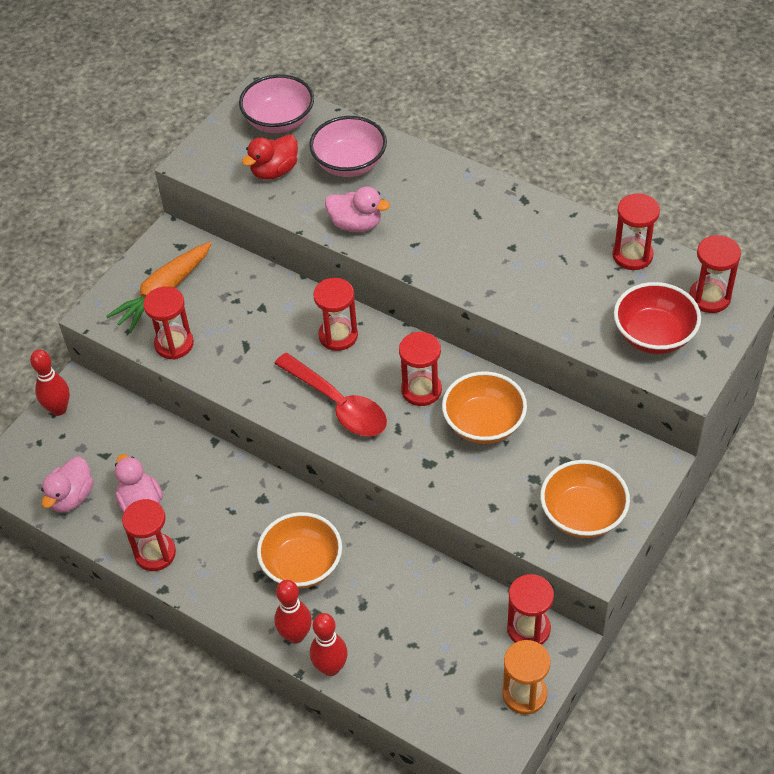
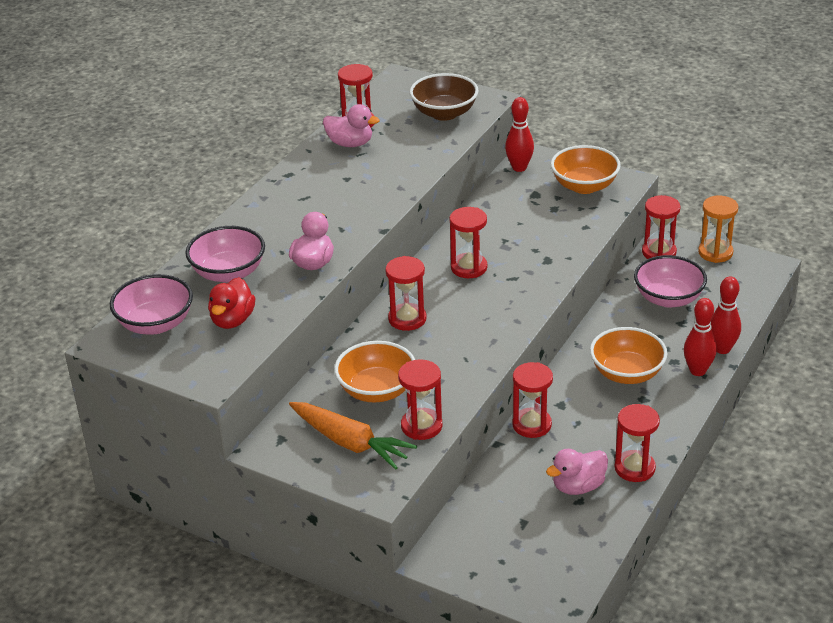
camera: 95 degrees left, 15 degrees down
red bowling pin [30,349,70,416] -> red bowling pin moved to [505,97,534,172]
pink duck [41,457,94,512] -> pink duck moved to [323,104,380,147]
red duck [242,134,298,180] -> red duck turned 60 degrees clockwise [208,277,255,329]
red spoon [274,353,387,437] -> none
orange bowl [442,371,527,444] -> orange bowl moved to [334,341,415,403]
red bowl [614,282,701,354] -> brown bowl [410,73,479,121]
red hourglass [689,235,741,313] -> red hourglass moved to [512,362,553,438]
none -> pink bowl [634,255,707,308]

